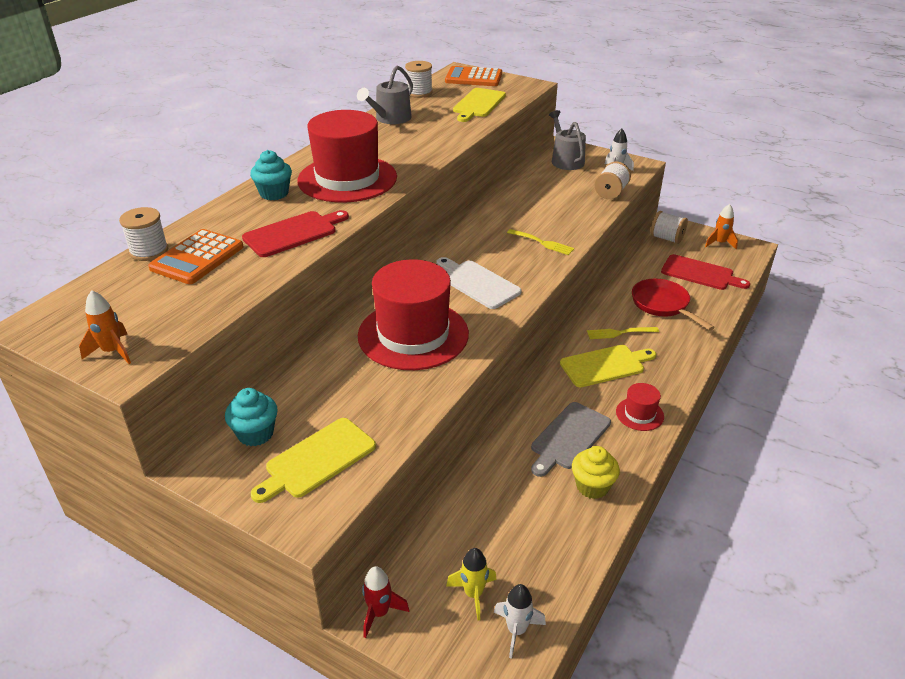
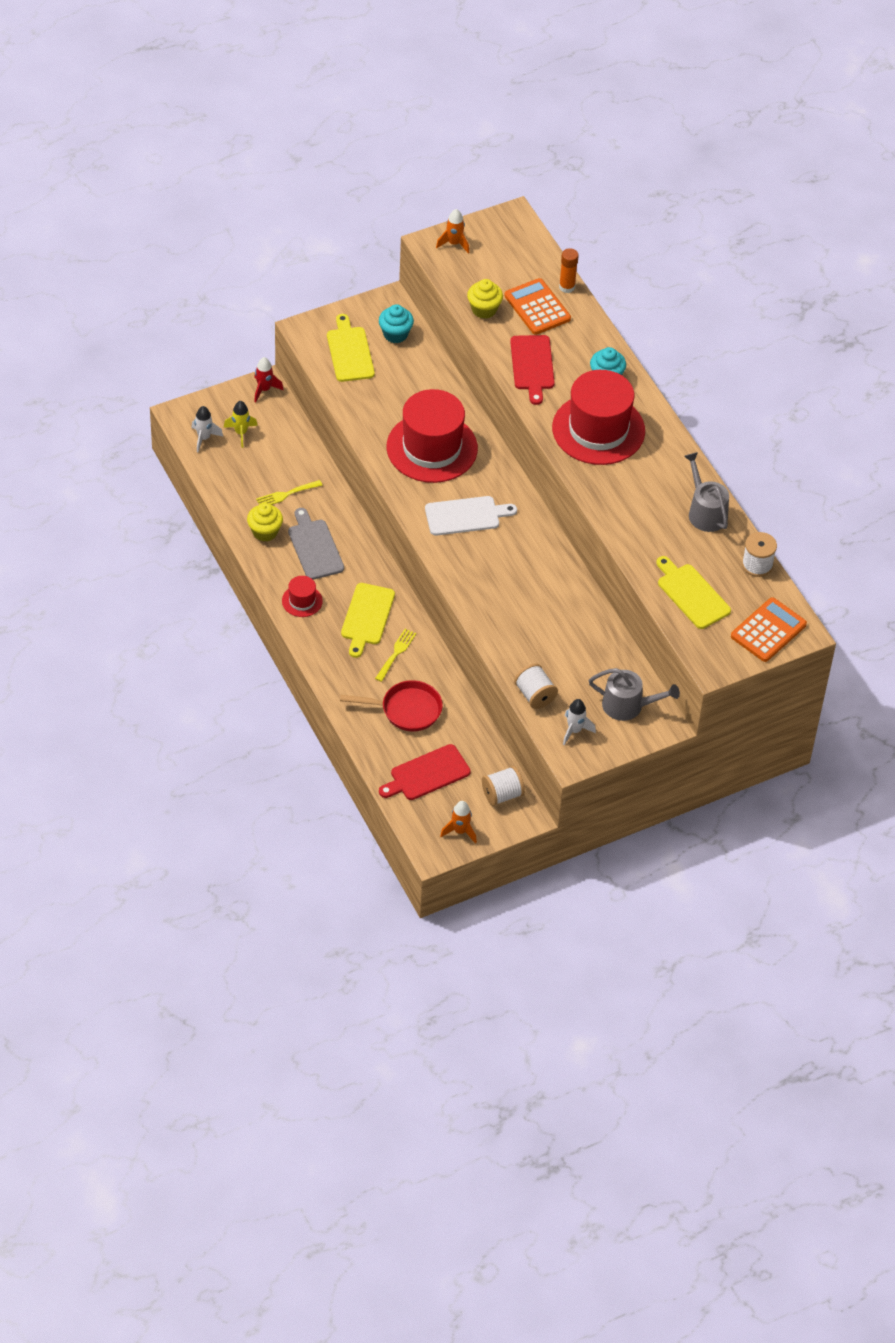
camera: 120 degrees right, 15 degrees up
white spool [119,207,168,261] -> orange glue stick [559,248,579,293]
yellow fork [507,229,574,255] -> yellow fork moved to [256,480,323,505]
none -> yellow cupcake [467,279,503,319]

